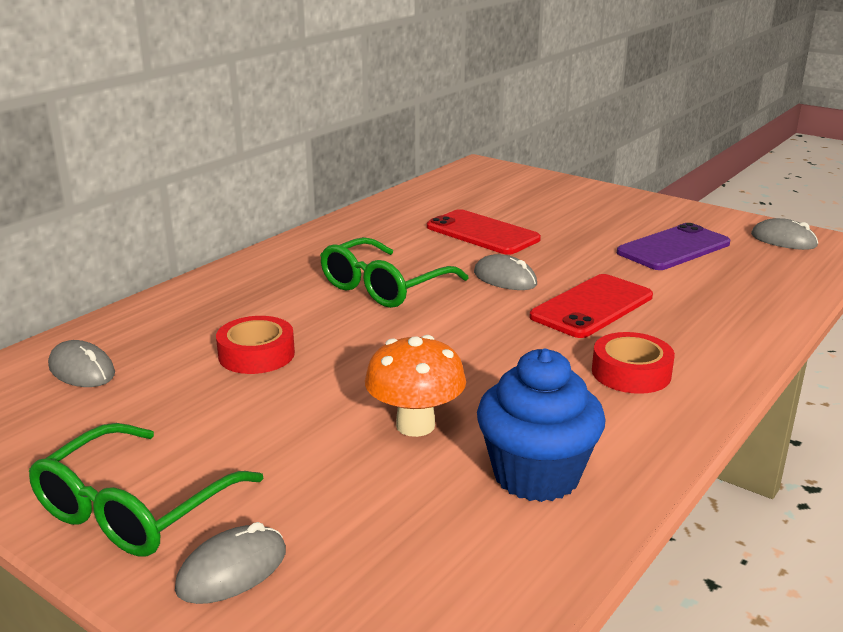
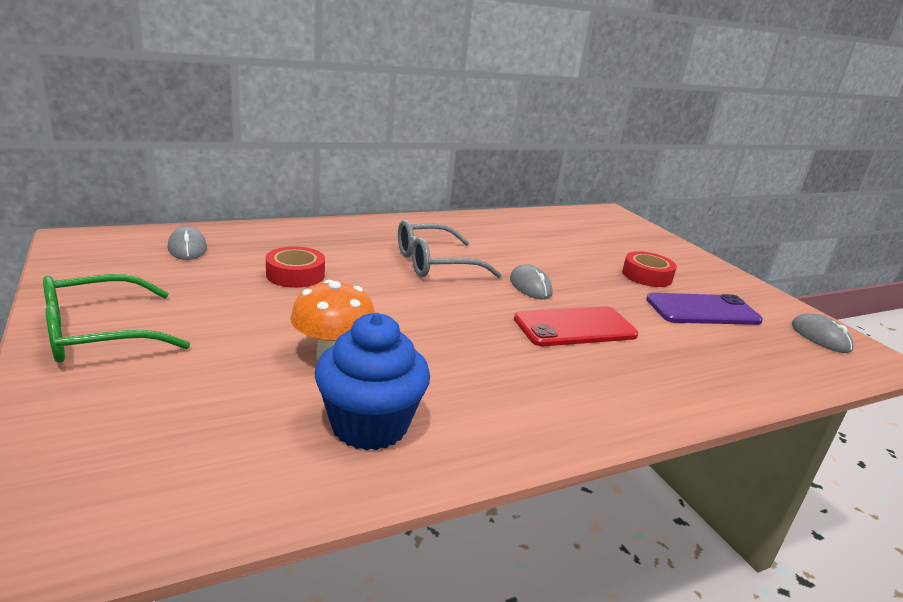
camera: 25 degrees right, 0 degrees up
grey mouse [175,522,286,604] -> none
green glasses [320,237,469,308] -> grey glasses [398,219,502,278]
red phone [427,209,541,255] -> none
red tape [592,332,675,394] -> red tape moved to [622,251,677,287]

